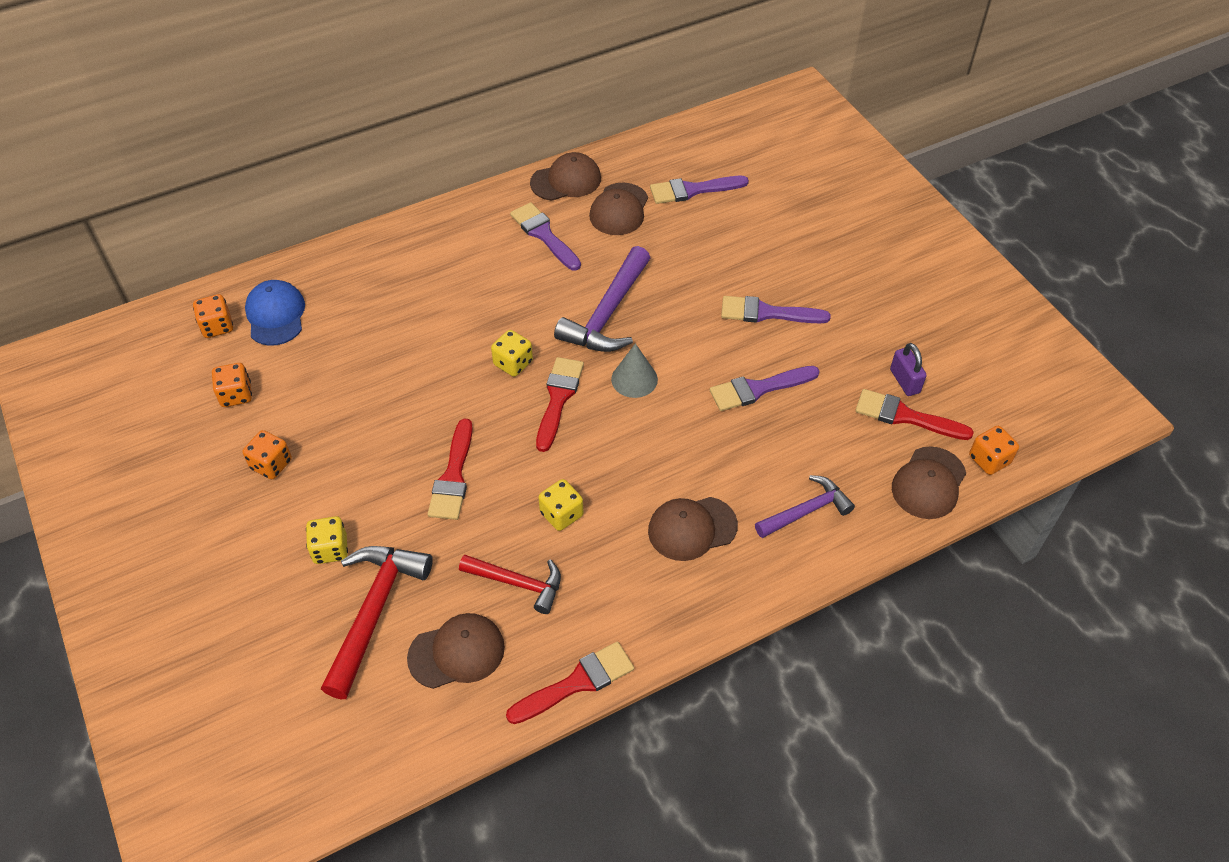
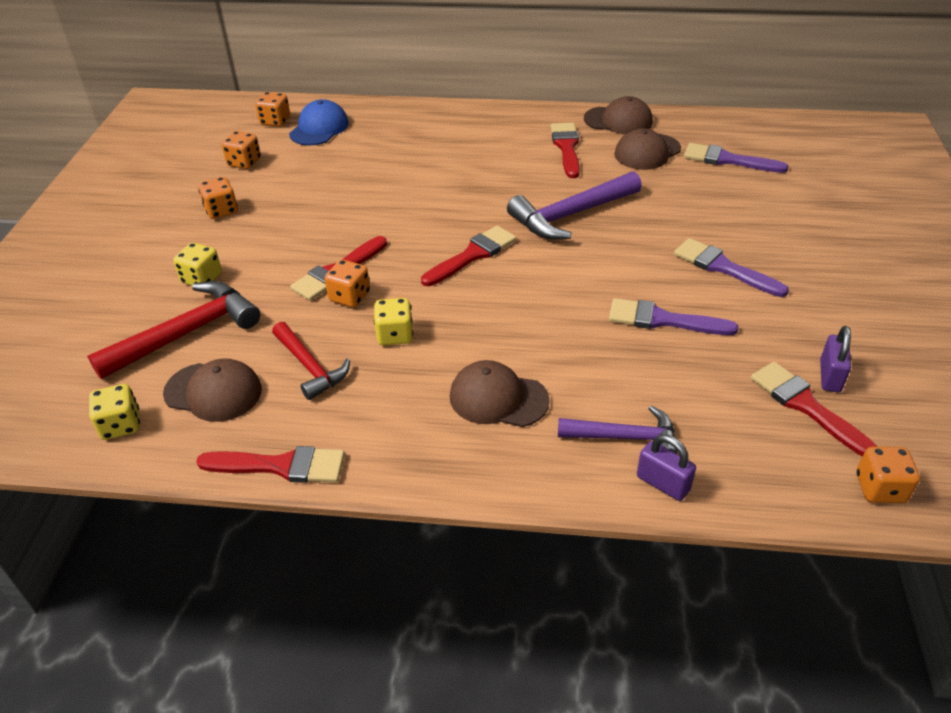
camera: 35 degrees right, 10 degrees down
yellow dice [491,330,533,377] -> yellow dice moved to [89,384,140,440]
purple brush [510,202,581,271] -> red brush [551,123,580,178]
grey cone [611,343,658,398] -> none
brown cap [892,446,966,519] -> none
none -> orange dice [325,260,370,307]
none -> purple padlock [637,434,696,501]

